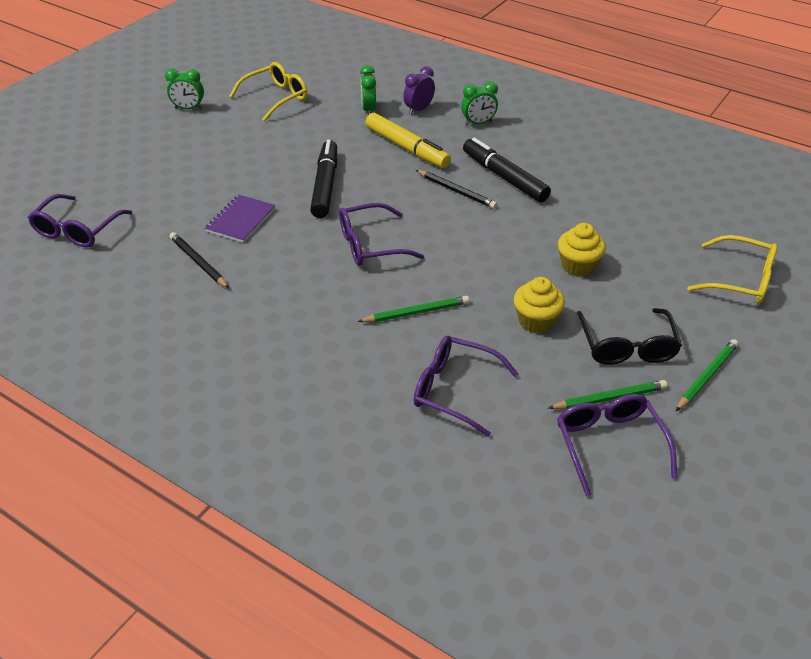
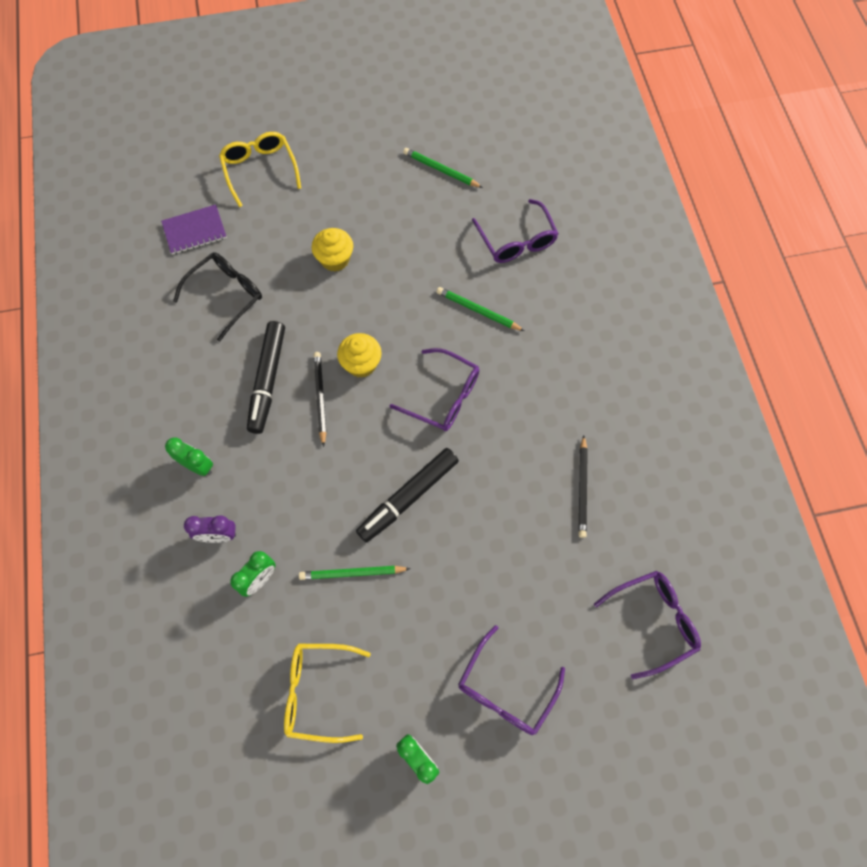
camera: 135 degrees left, 25 degrees up
purple notebook [205,194,276,243] -> purple notebook moved to [161,204,227,255]
yellow marker [365,113,451,168] -> none
yellow cupcake [514,277,565,333] -> yellow cupcake moved to [337,333,382,378]
purple glasses [557,394,677,496] -> purple glasses moved to [458,625,565,735]
black glasses [577,308,682,365] -> black glasses moved to [173,252,262,341]
green pencil [676,339,739,411] -> green pencil moved to [299,566,411,580]

